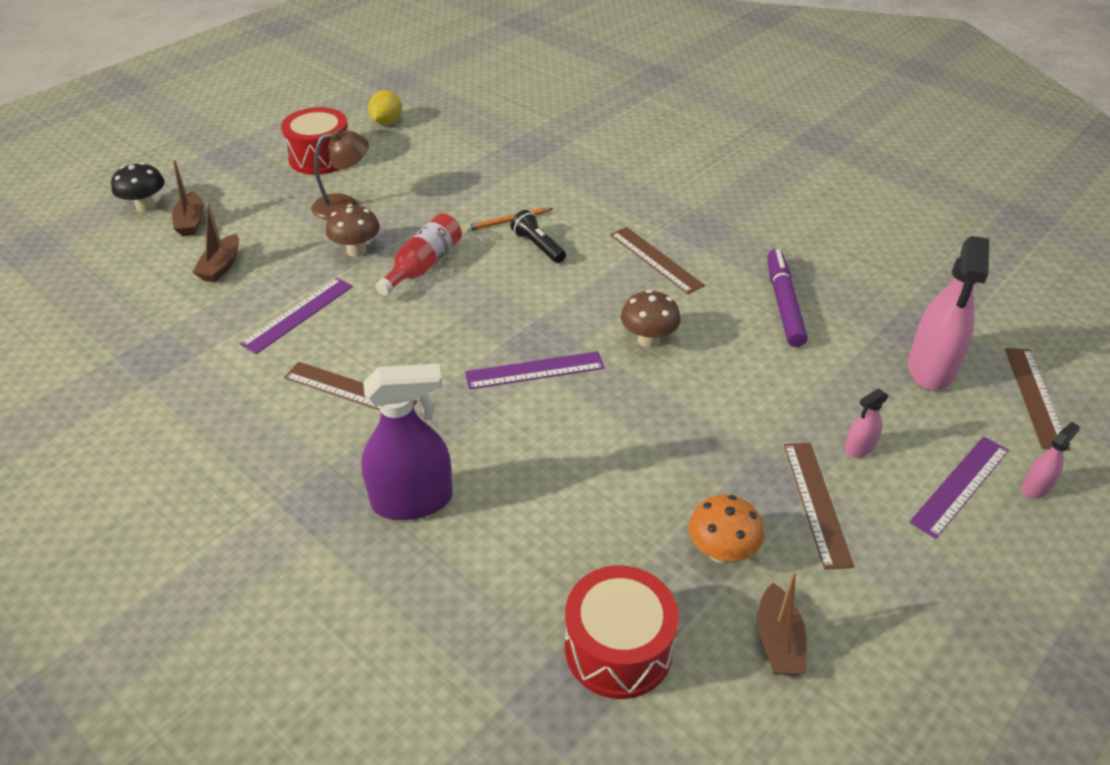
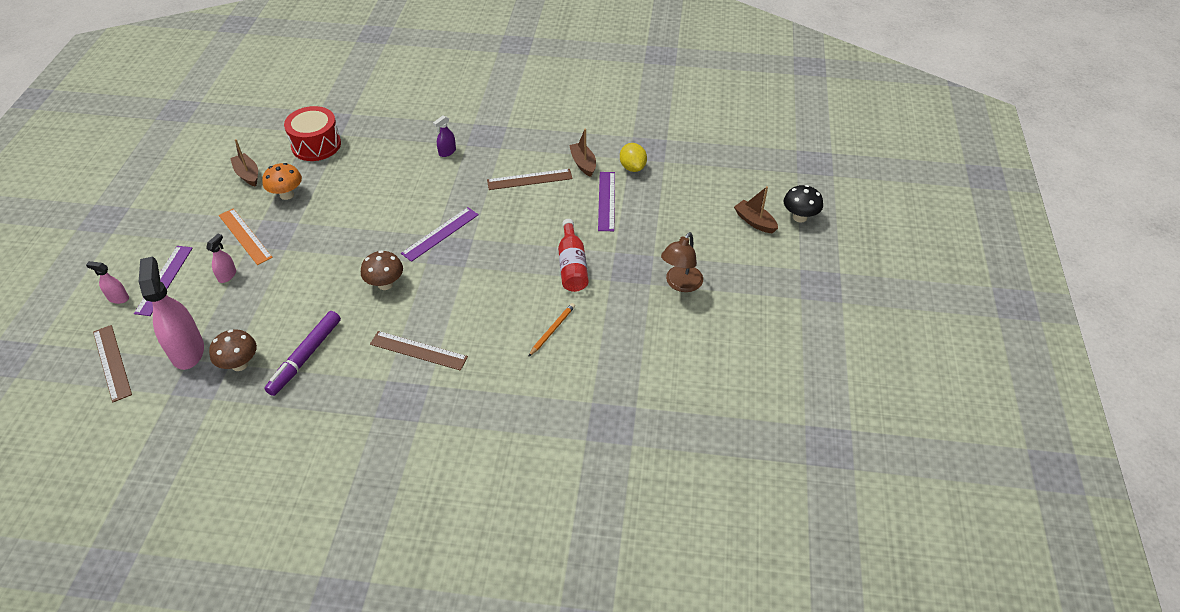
camera: 145 degrees right, 5 degrees up
brown boat [192,203,239,283] -> brown boat moved to [569,129,596,177]
red drum [281,107,348,175] -> none
brown mushroom [326,204,380,257] -> brown mushroom moved to [209,329,257,371]
purple spray bottle [361,364,453,520] -> purple spray bottle [433,115,456,157], size x0.47
yellow lemon [368,90,402,125] -> yellow lemon moved to [620,143,647,172]
black flashlight [510,210,566,263] -> none
purple marker [767,249,808,347] -> purple marker turned 60 degrees clockwise [264,311,341,396]
brown ruler [784,443,854,570] -> orange ruler [219,208,273,265]
pink spray bottle [1021,422,1080,499] -> pink spray bottle turned 90 degrees clockwise [86,261,129,304]

